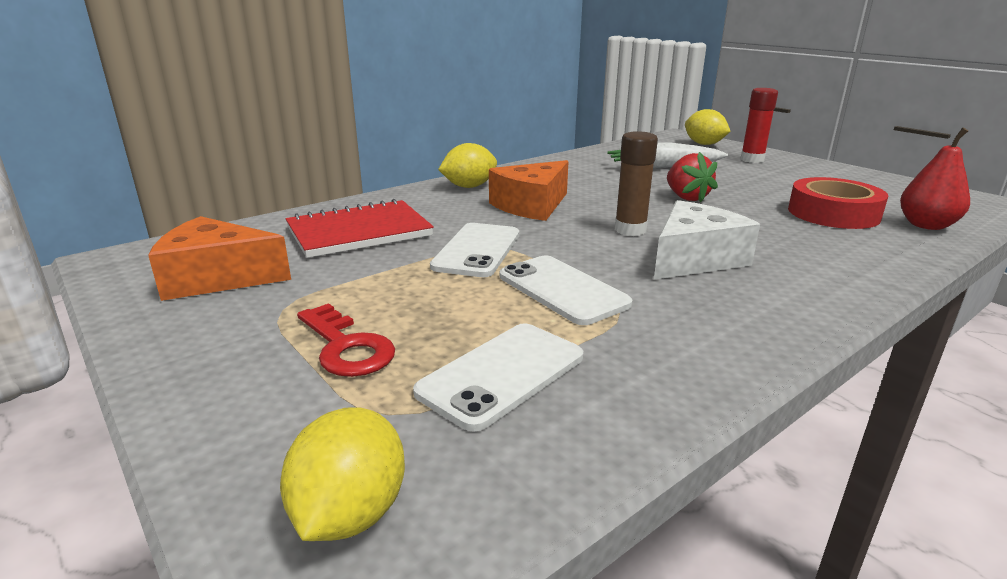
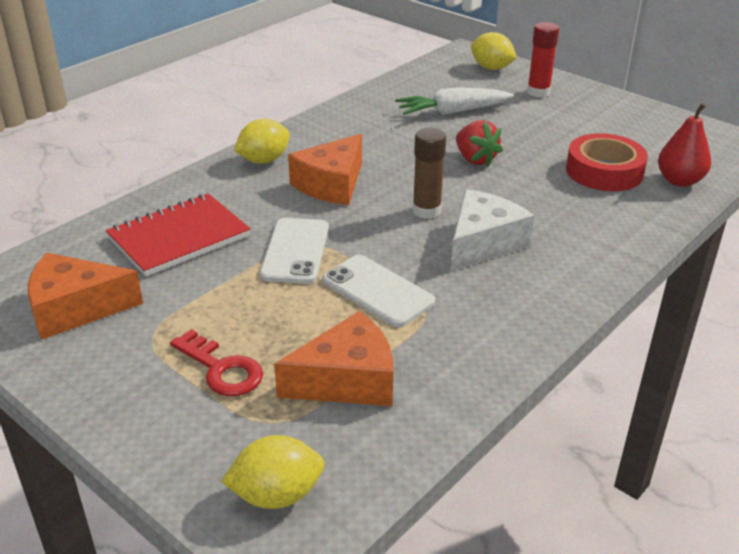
camera: 10 degrees left, 10 degrees up
yellow lemon [280,408,405,541] -> yellow lemon turned 75 degrees clockwise [221,435,325,509]
white phone [413,323,583,432] -> orange cheese [274,311,393,406]

